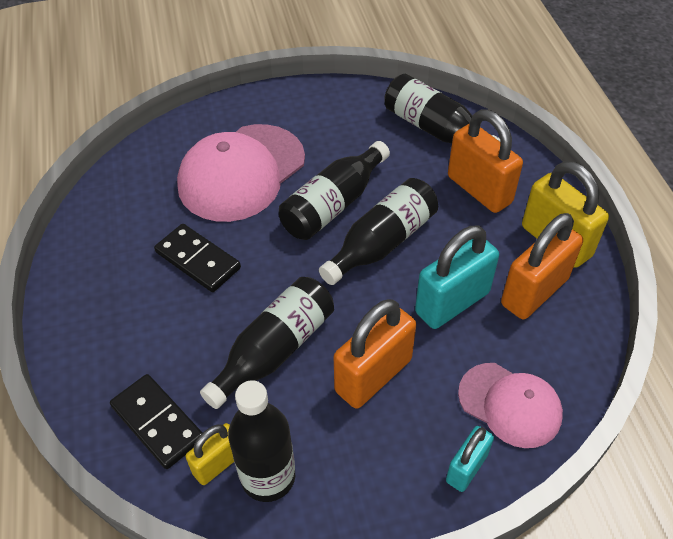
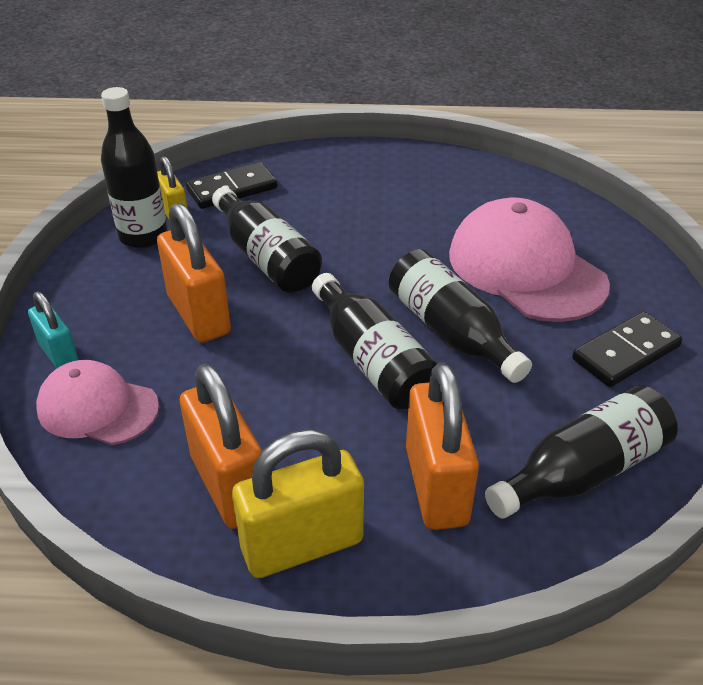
camera: 105 degrees right, 10 degrees down
black domino [154,224,241,292] -> black domino moved to [572,312,682,387]
turquoise padlock [415,226,499,329] -> none
orange padlock [448,109,523,213] -> orange padlock turned 75 degrees counterclockwise [406,363,479,530]
pink cap [458,363,563,448] -> pink cap turned 60 degrees clockwise [36,360,159,445]

